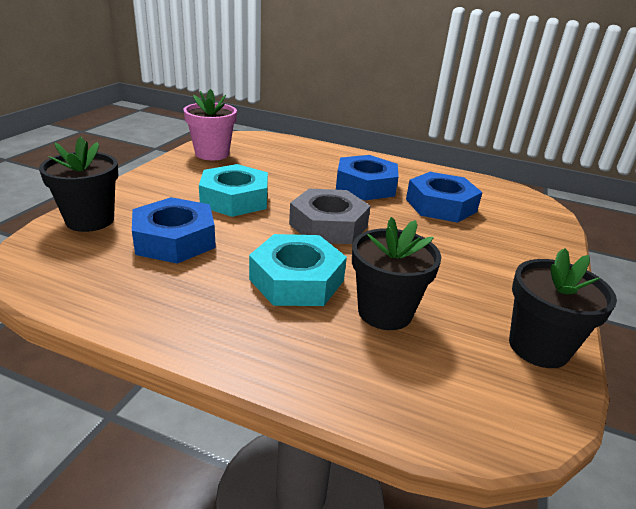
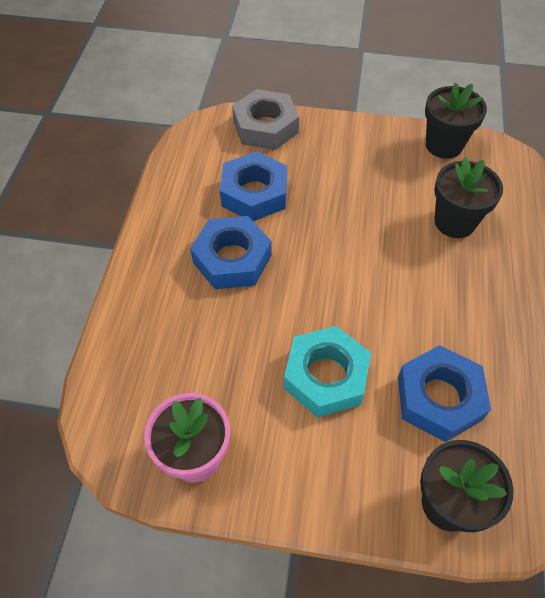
camera: 100 degrees left, 25 degrees up
turquoise nut [249,234,347,306] -> none
grey nut [289,189,371,244] -> grey nut moved to [232,89,299,150]

